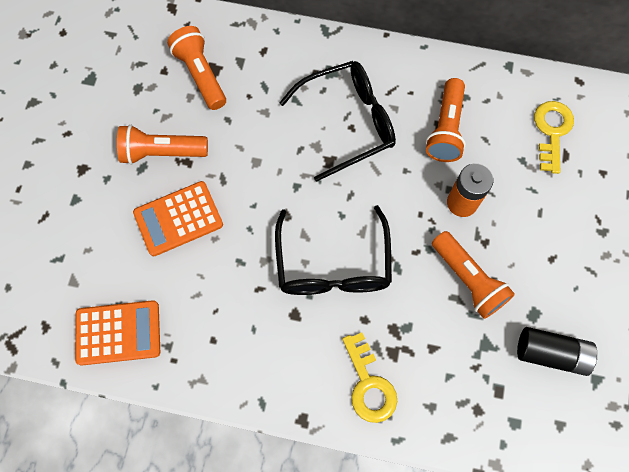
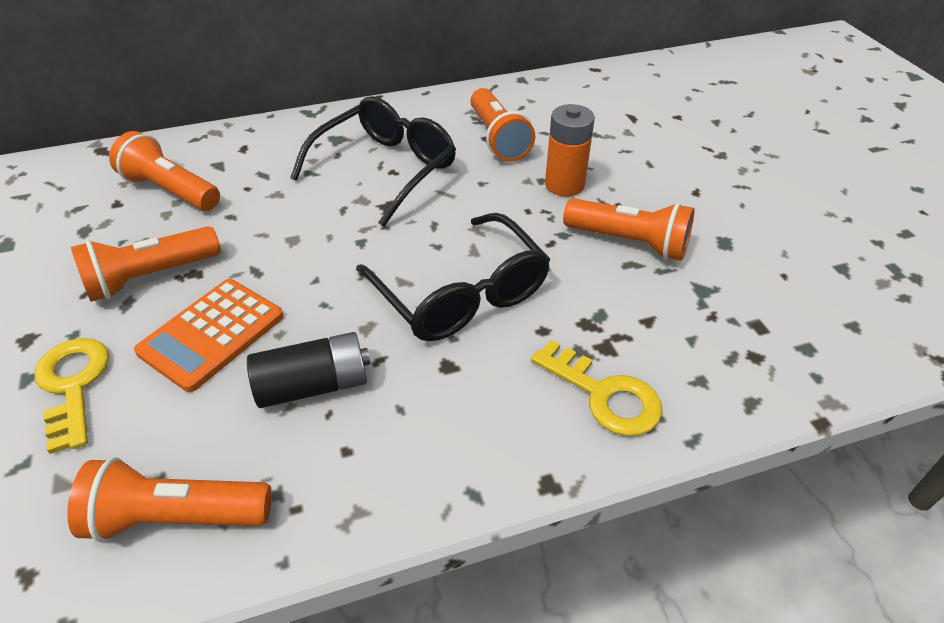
camera: 30 degrees left, 25 degrees down
orange calculator [75,300,160,365] -> orange flashlight [67,457,272,542]
black battery [517,327,598,376] -> black battery moved to [247,332,371,408]
yellow key [534,101,574,174] -> yellow key moved to [35,338,109,454]

